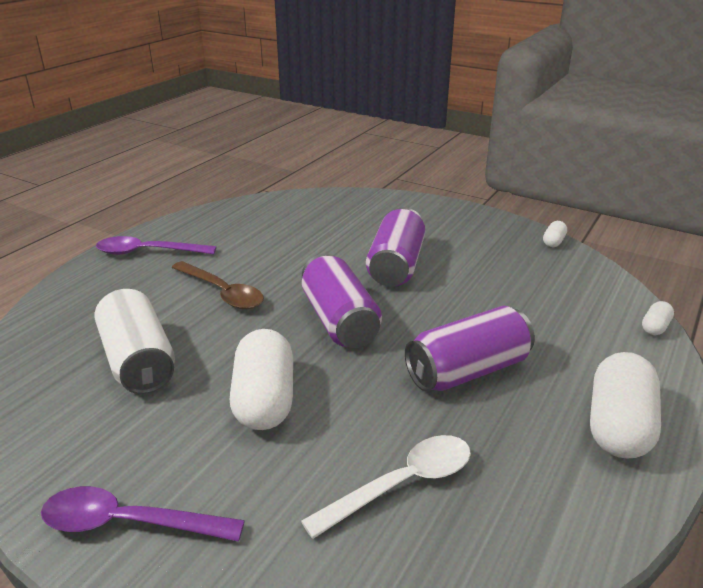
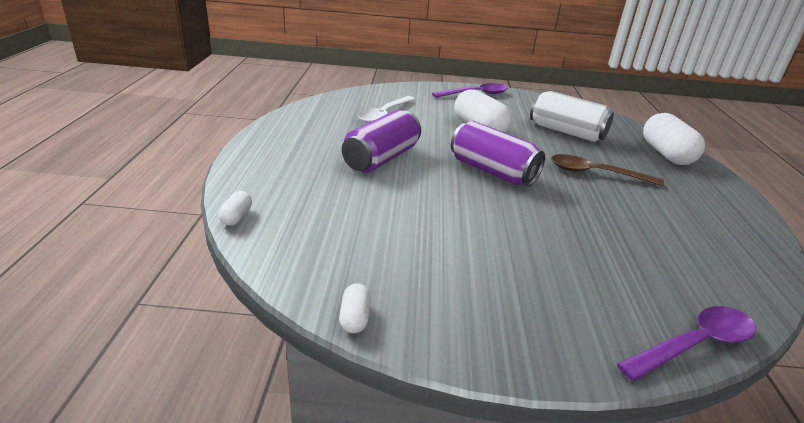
camera: 150 degrees right, 0 degrees up
purple spoon [96,236,216,255] -> purple spoon moved to [617,306,756,381]
purple can [366,207,425,286] -> none
white capsule [590,352,661,459] -> white capsule moved to [643,113,705,165]

